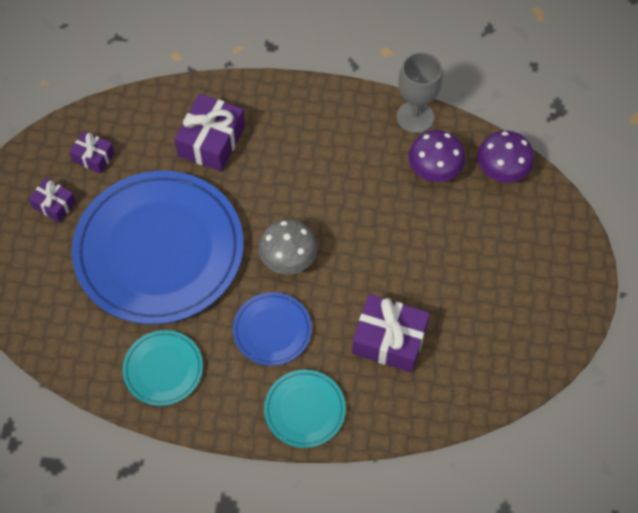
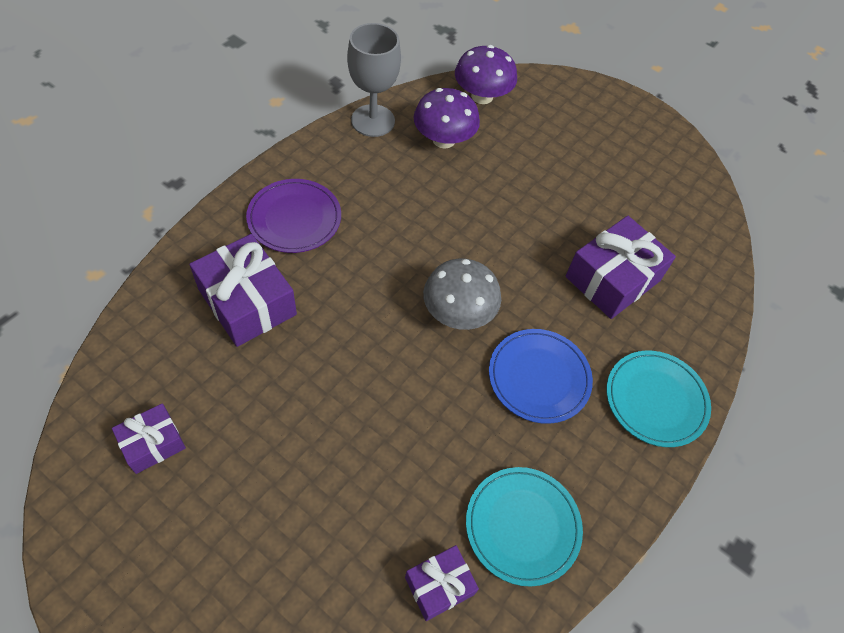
camera: 65 degrees left, 5 degrees down
purple gift [29,178,76,223] -> purple gift moved to [405,545,479,621]
blue plate [72,171,244,324] -> none
none -> purple plate [246,179,341,253]

